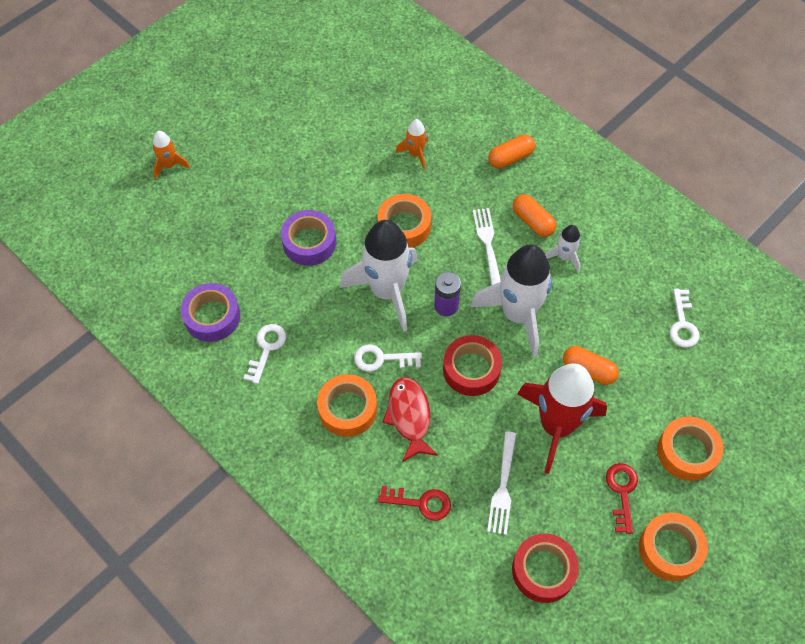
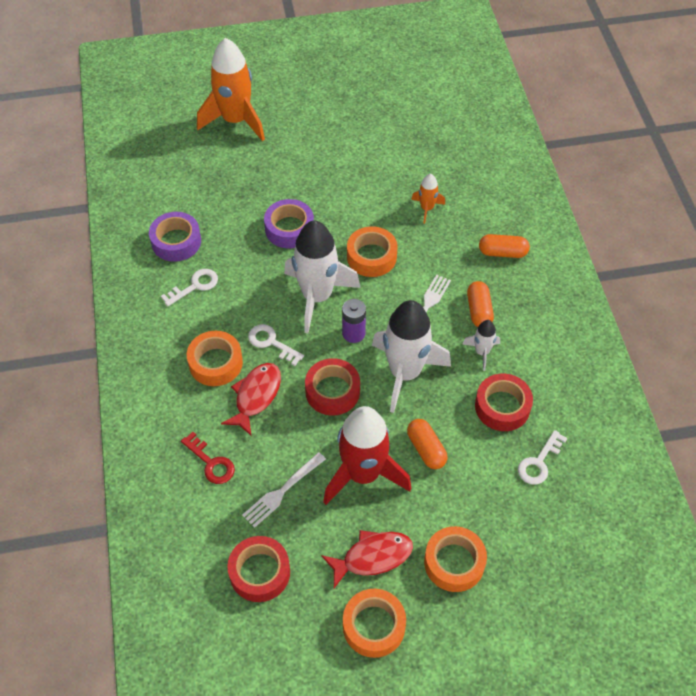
camera: 35 degrees right, 5 degrees down
orange rocket [153,131,190,179] -> orange rocket [197,38,265,141], size x2.16
red key [606,463,638,534] -> red fish [321,530,413,588]
none -> red tape [475,374,533,431]

